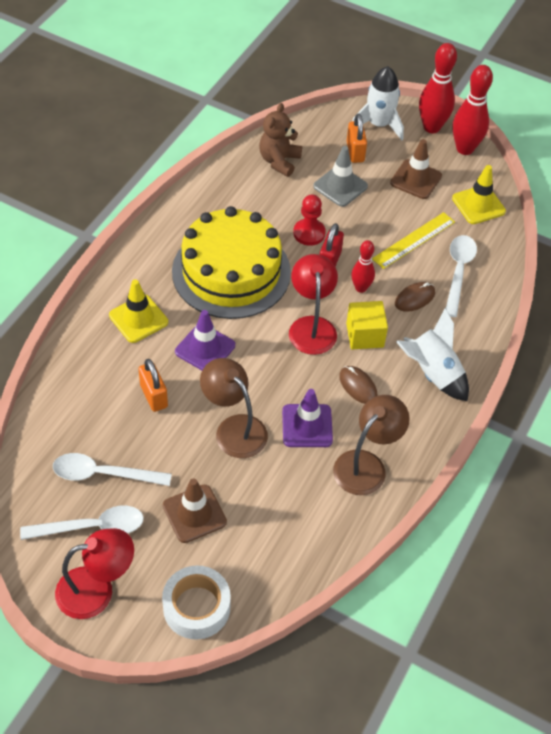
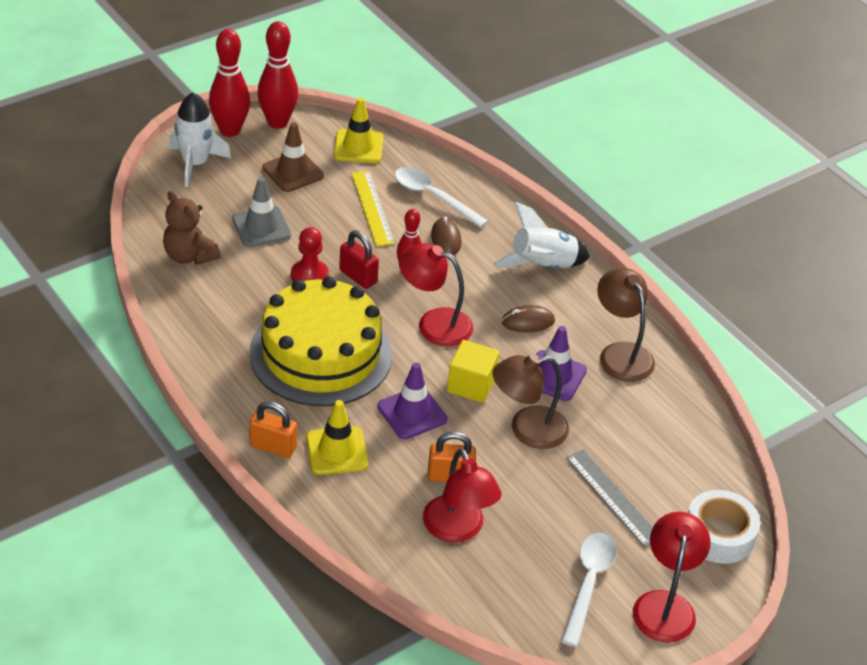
camera: 65 degrees left, 10 degrees down
white spoon [53,453,172,486] -> none
brown traffic cone [163,478,227,543] -> grey ruler [566,449,653,547]
yellow cube [346,301,388,349] -> yellow cube moved to [447,340,500,403]
orange padlock [347,114,367,163] -> orange padlock moved to [249,401,297,458]
none -> red lamp [423,448,502,543]

